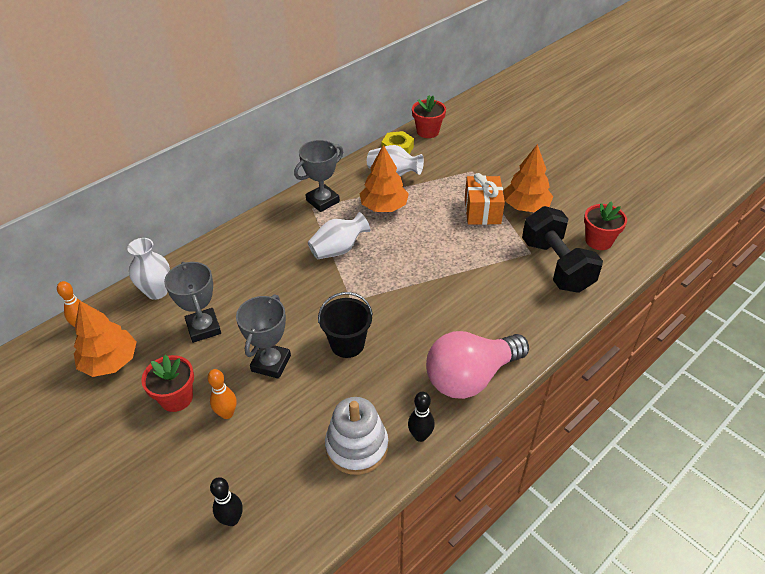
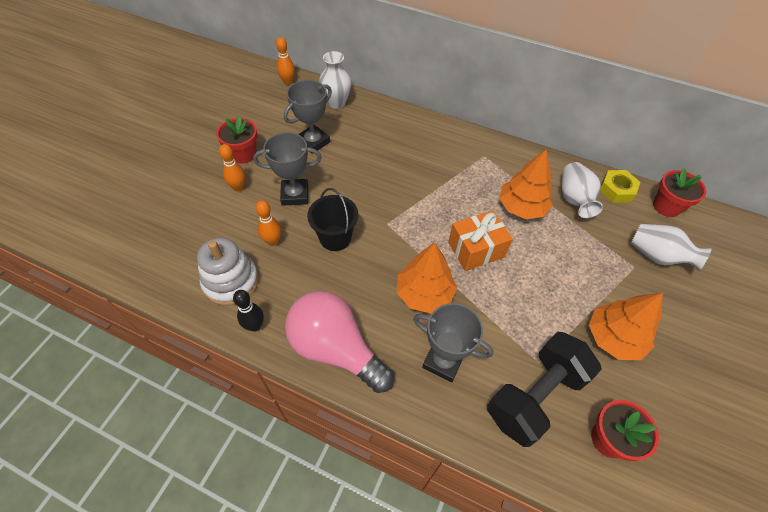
camera: 65 degrees right, 10 degrees up
orange tree [74,301,137,377] -> orange tree moved to [397,243,457,313]
black bowling pin [210,477,243,526] -> none
grey trophy [294,140,343,212] -> grey trophy moved to [413,303,493,382]
white vase [308,212,370,259] -> white vase moved to [631,224,712,271]
orange gift [465,173,505,225] -> orange gift moved to [448,210,513,271]
none -> orange bowling pin [256,200,281,246]

